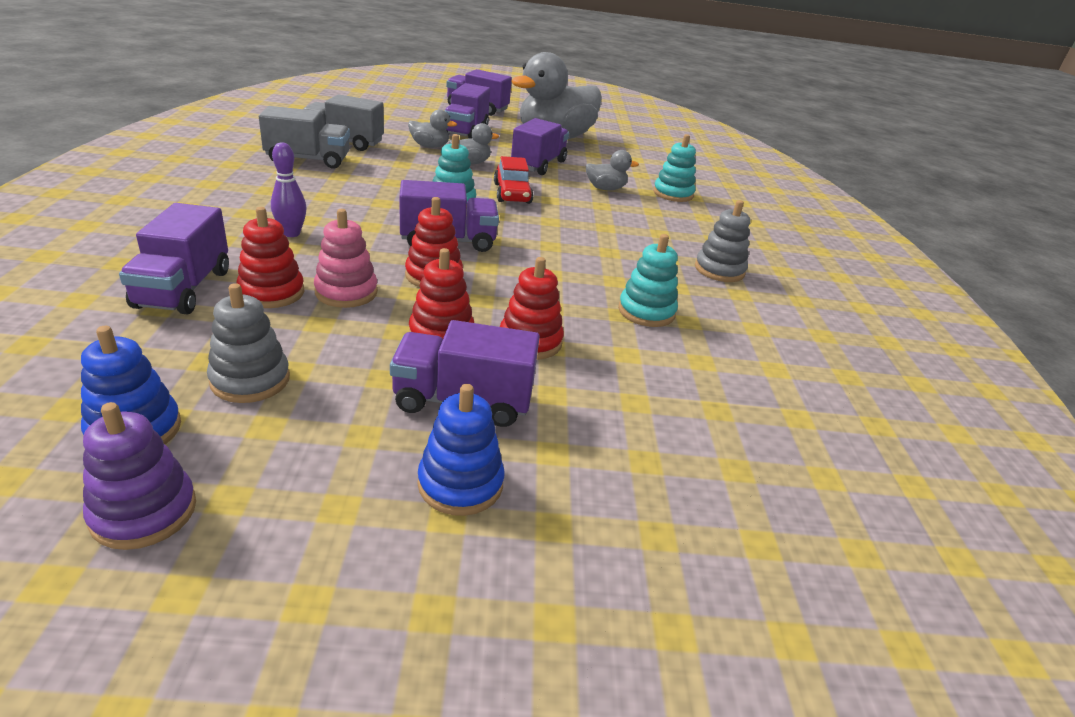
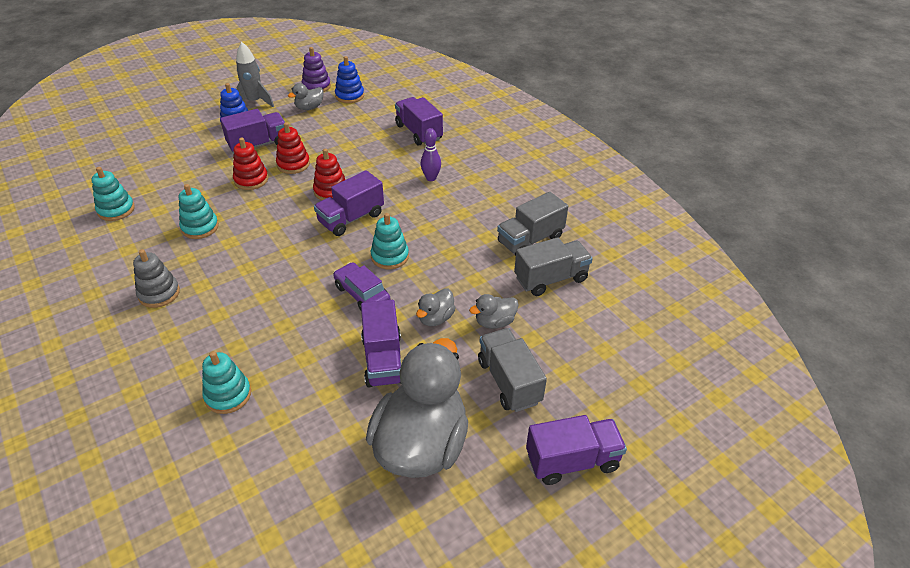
camera: 150 degrees right, 10 degrees up
grey stacking toy [207,283,290,403] -> none
red stacking toy [236,207,304,308] -> none
pink stacking toy [314,209,378,308] -> none
purple truck [444,83,490,139] -> grey truck [478,328,547,412]
red car [494,156,533,204] -> purple car [333,262,390,310]
grey duck [586,150,639,190] -> grey duck moved to [288,83,324,110]
none -> turquoise stacking toy [91,167,135,221]
none -> grey rocket [236,42,274,107]

